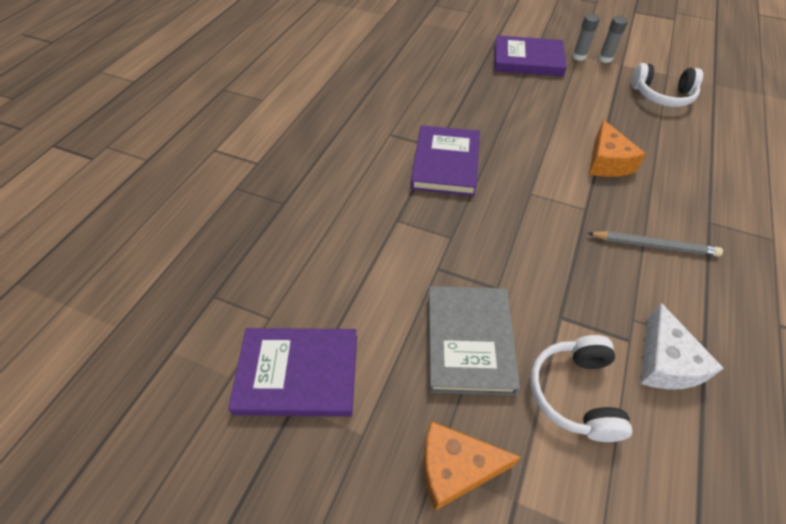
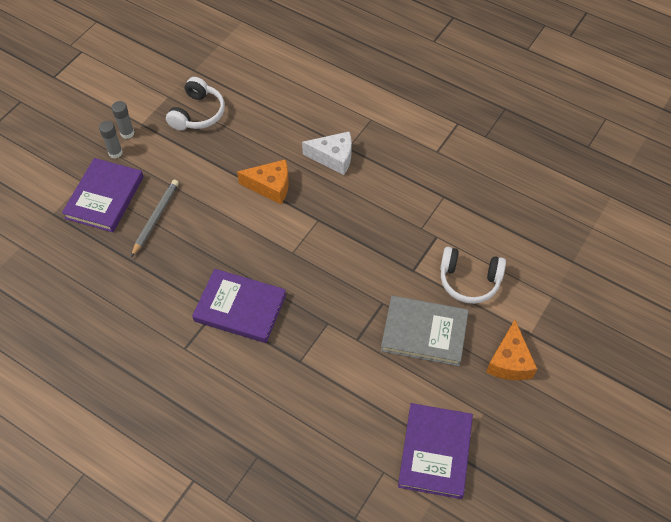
camera: 80 degrees left, 5 degrees up
grey pencil [588,231,723,257] -> grey pencil moved to [131,180,179,257]
white cheese [640,303,724,390] -> white cheese moved to [302,131,352,175]

